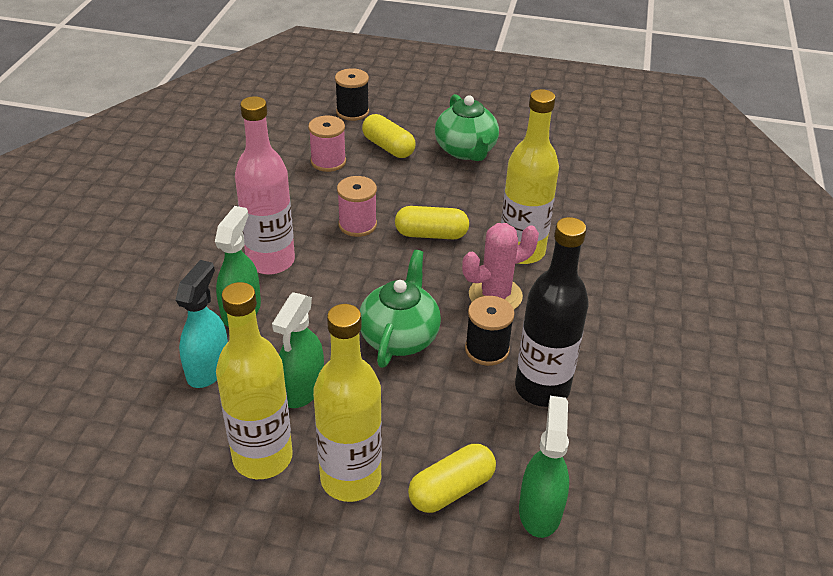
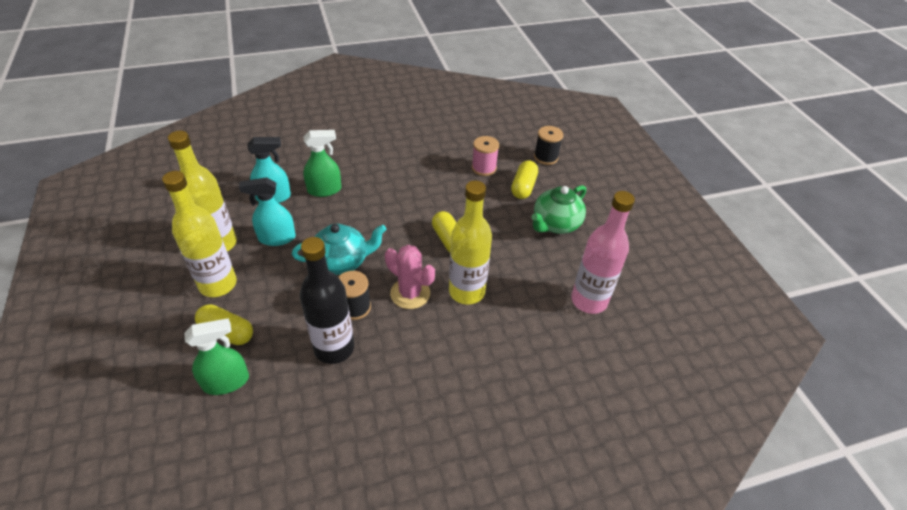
camera: 60 degrees right, 5 degrees up
pink bottle [235,96,295,275] -> pink bottle moved to [571,191,635,314]
green spray bottle [272,292,324,408] -> turquoise spray bottle [239,177,296,246]
pink spool [337,176,377,237] -> none
green teapot [360,250,441,368] -> turquoise teapot [292,224,387,275]

